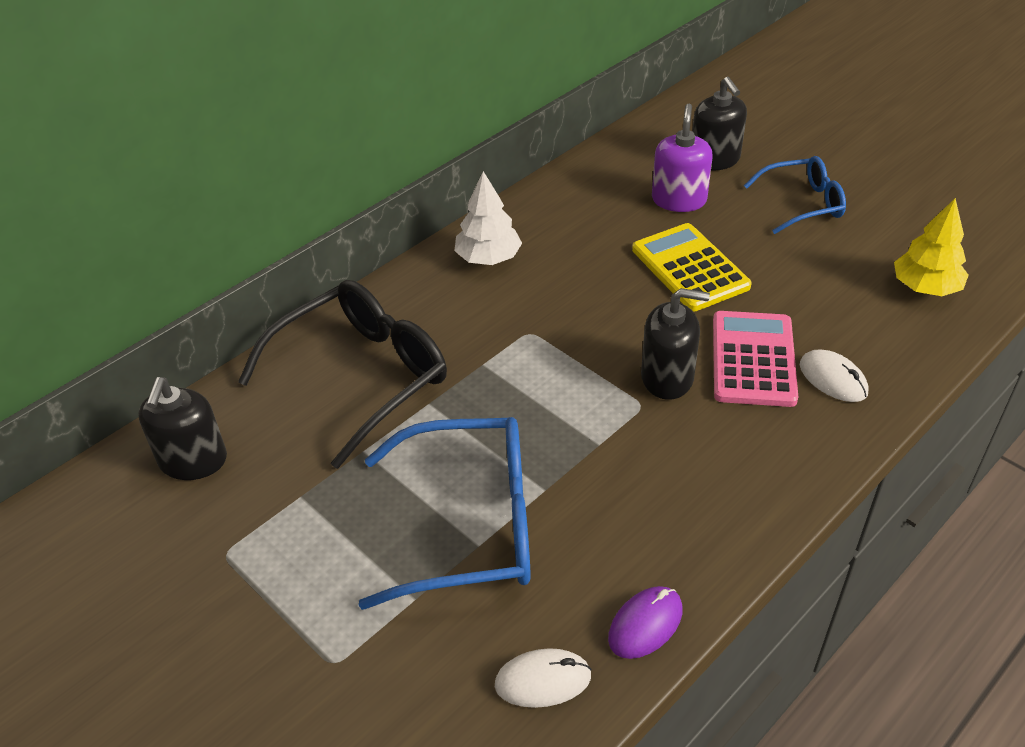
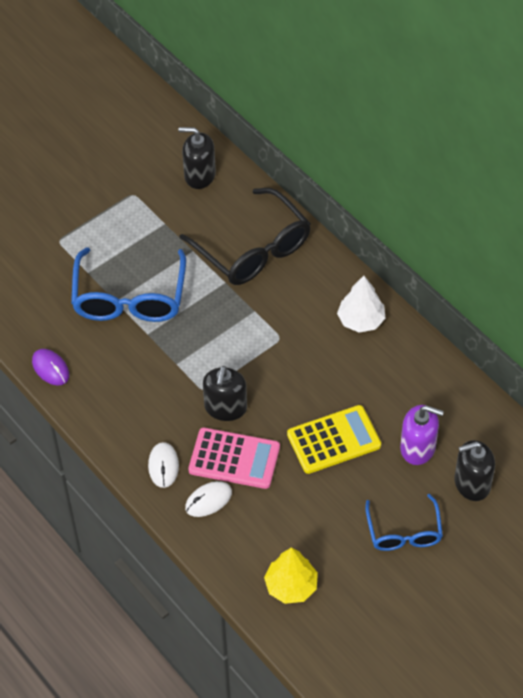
camera: 95 degrees right, 10 degrees up
white mouse [495,648,592,708] -> white mouse moved to [148,442,179,488]

